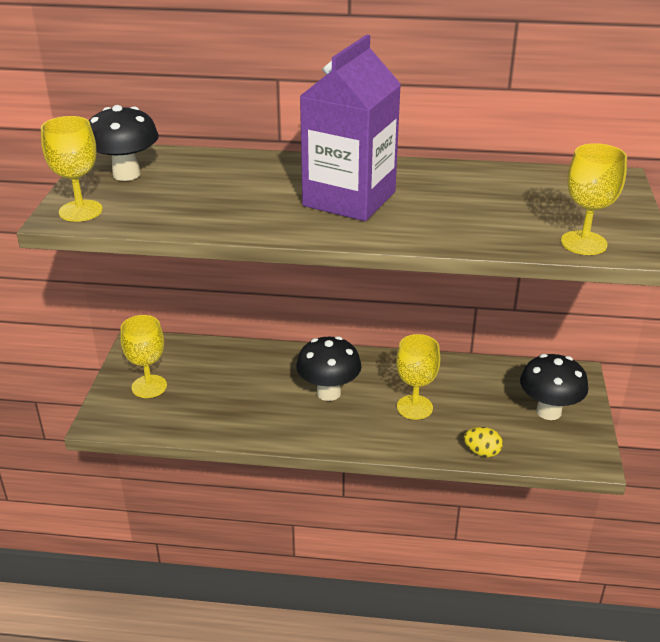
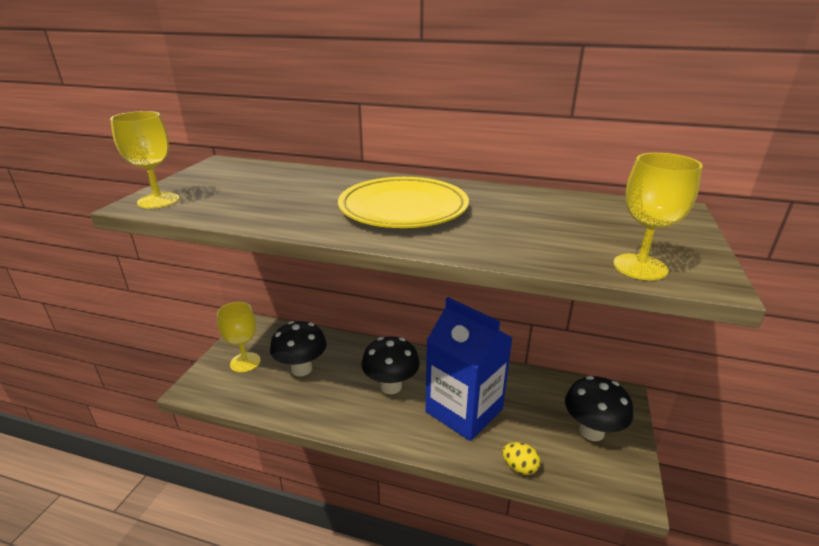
camera: 10 degrees right, 5 degrees down
black mushroom [89,105,159,181] -> black mushroom moved to [270,321,327,377]
purple carton [300,34,401,221] -> yellow plate [338,177,469,228]
yellow goblet [396,334,440,420] -> blue carton [425,297,512,441]

